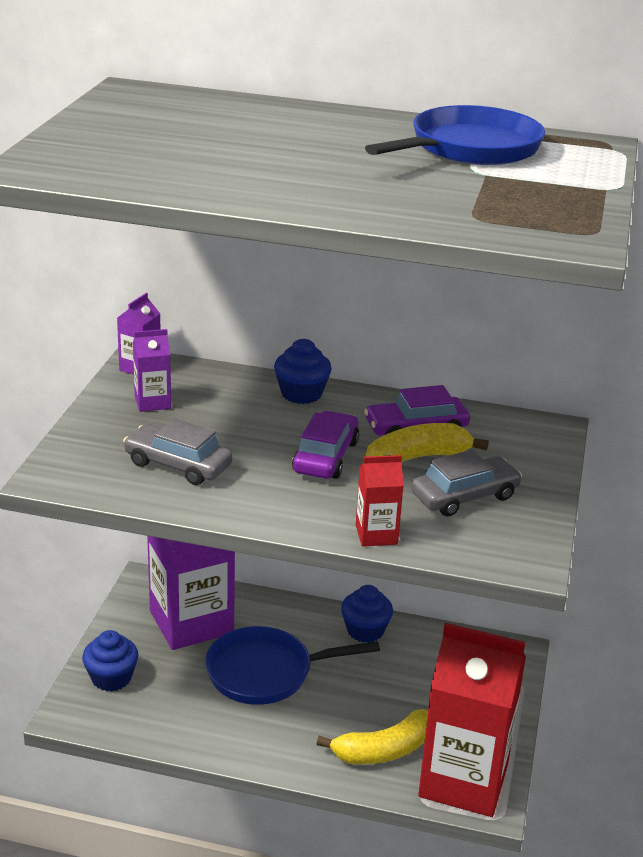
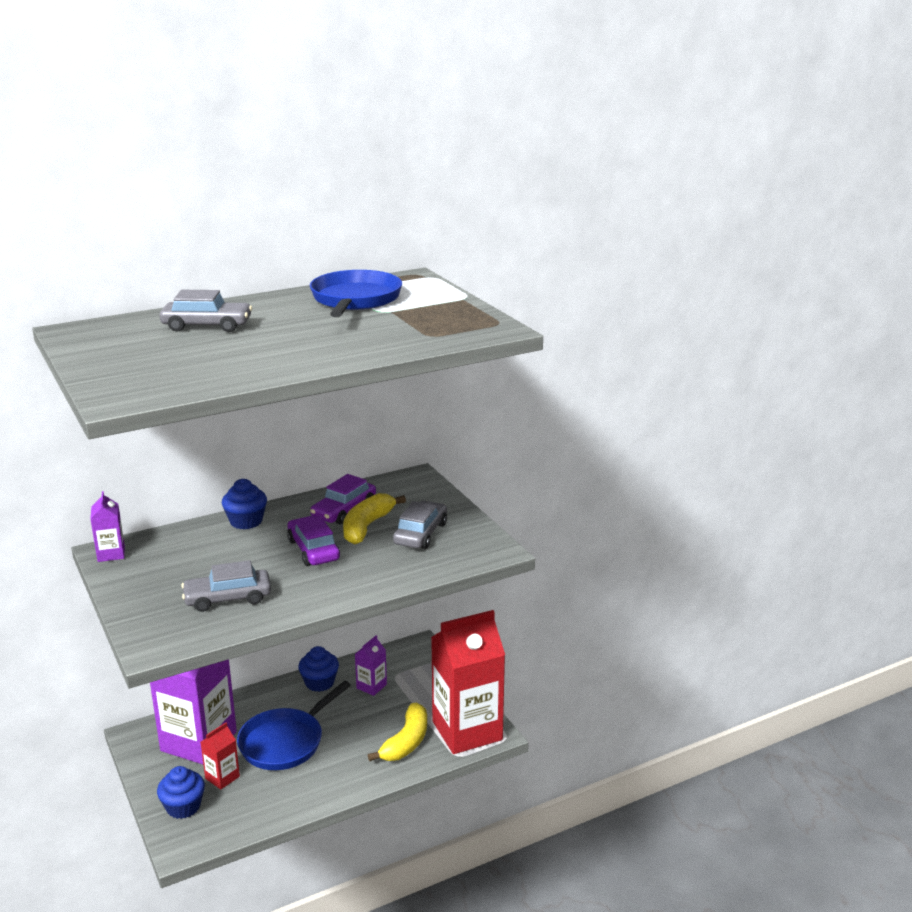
camera: 40 degrees left, 5 degrees down
purple carton [133,329,171,412] -> purple carton moved to [355,635,387,696]
red carton [356,455,404,546] -> red carton moved to [201,723,240,790]
none -> grey car [160,290,252,332]

